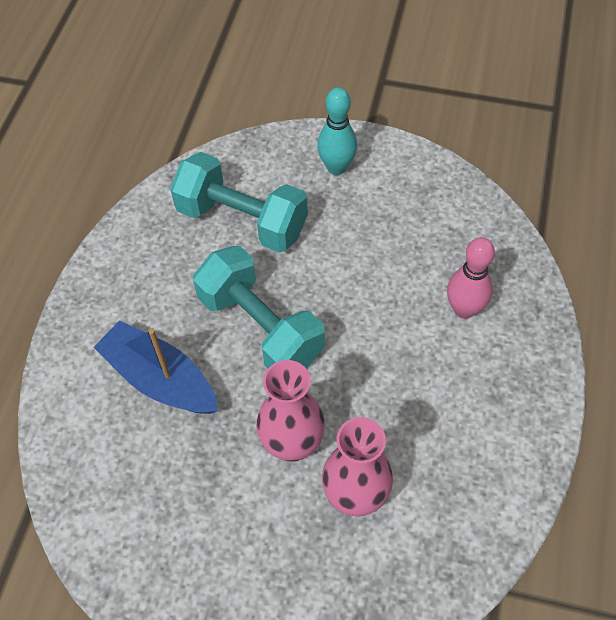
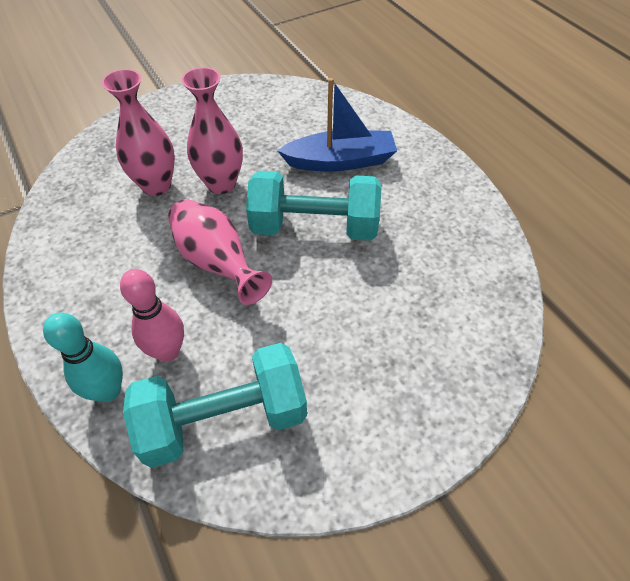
camera: 135 degrees right, 5 degrees down
turquoise dumbbell [170,152,308,252] -> turquoise dumbbell moved to [123,343,307,468]
turquoise bowling pin [317,87,357,175] -> turquoise bowling pin moved to [43,313,123,402]
none -> pink vase [168,199,272,305]

